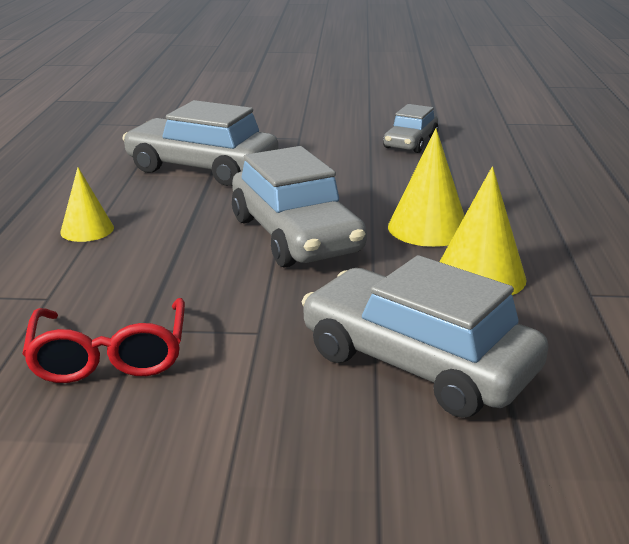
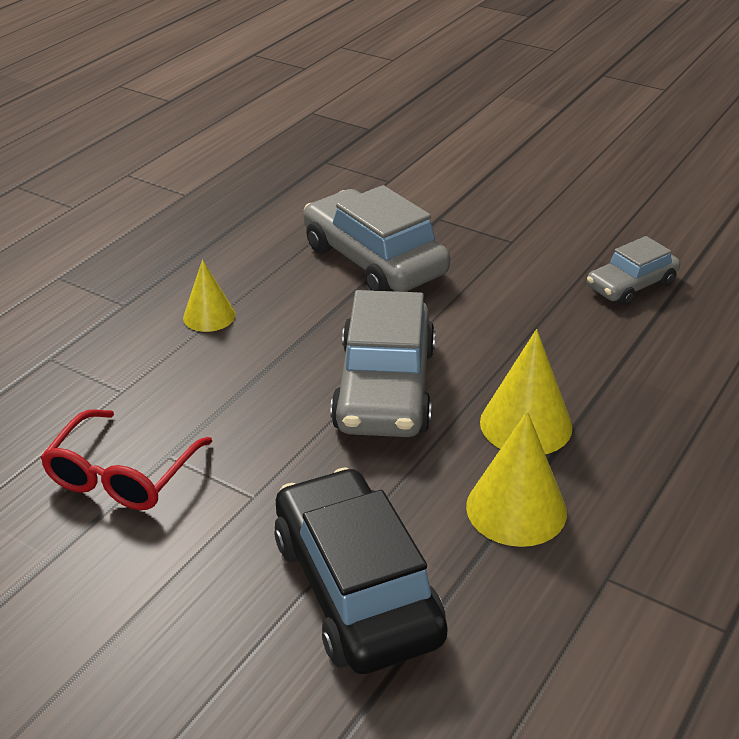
camera: 30 degrees right, 10 degrees up
grey car [302,255,548,418] -> black car [274,467,448,674]

